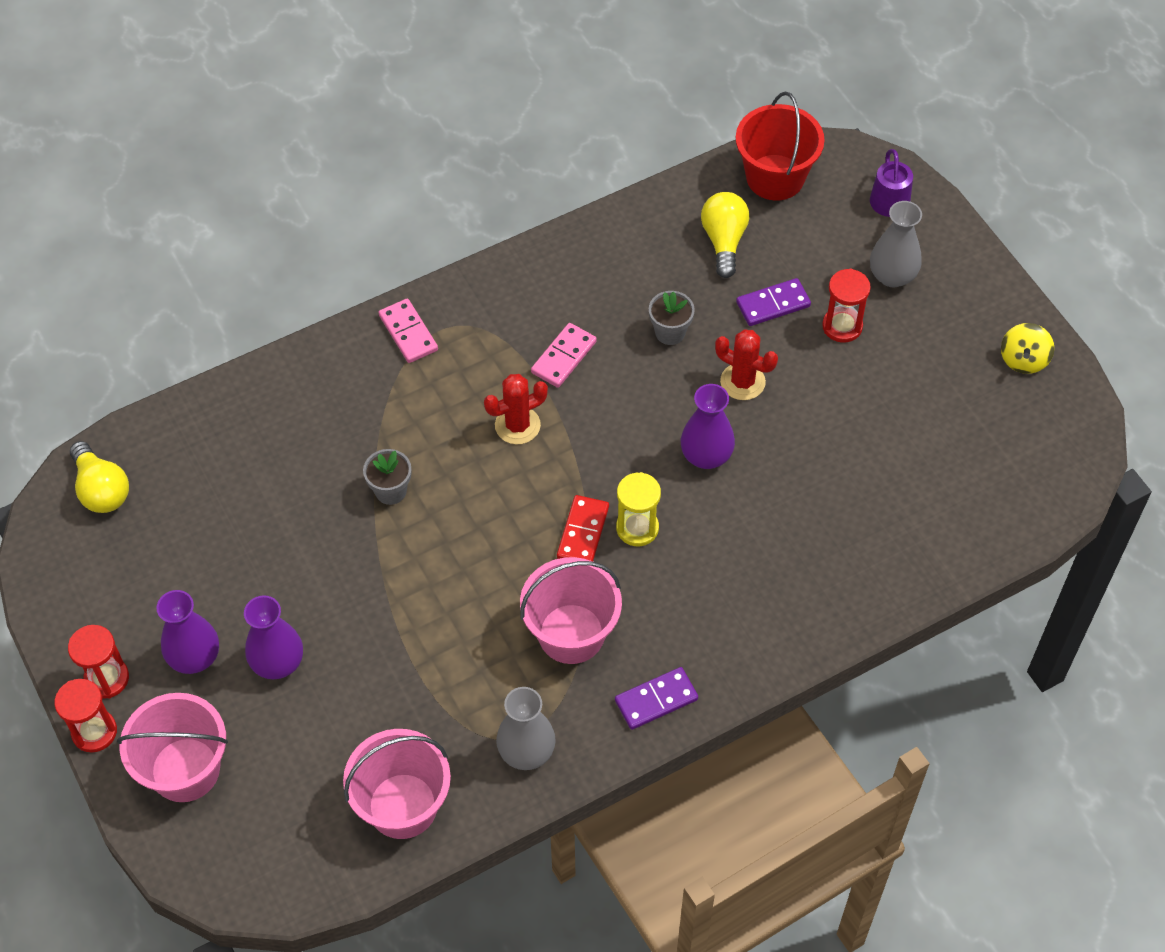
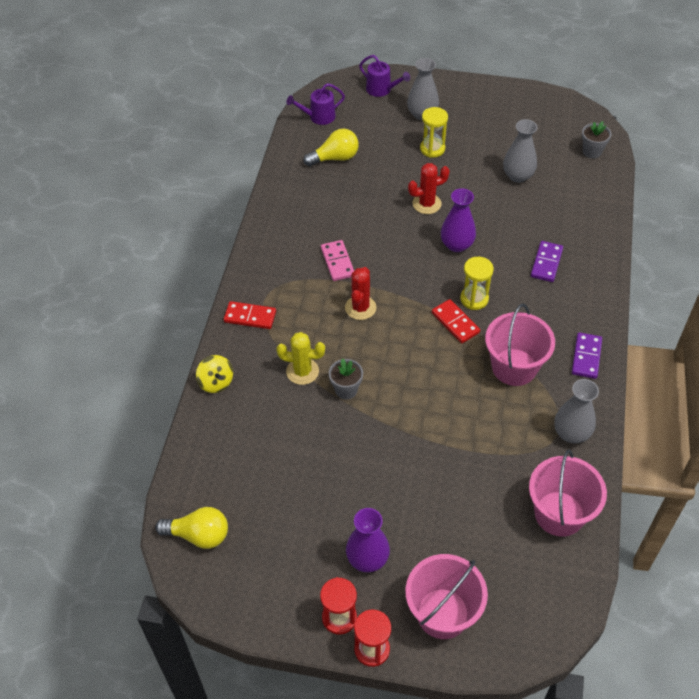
camera: 50 degrees left, 5 degrees down
purple vase [244,595,303,679] -> none
pink domino [378,299,438,363] -> red domino [224,301,276,329]
grey flower pot [649,291,695,345] -> grey flower pot moved to [582,121,611,159]
yellow light bulb [701,192,749,278] -> yellow light bulb turned 120 degrees clockwise [304,129,359,166]
red bucket [736,92,825,201] -> purple watering can [287,83,345,125]
purple domino [736,278,811,326] -> purple domino moved to [531,241,563,282]
red hourglass [822,269,871,342] -> yellow hourglass [420,107,448,158]
yellow spinning top [1001,323,1054,374] -> yellow spinning top moved to [196,355,233,393]
none -> yellow cactus [276,332,325,385]
none -> grey vase [503,119,537,183]

